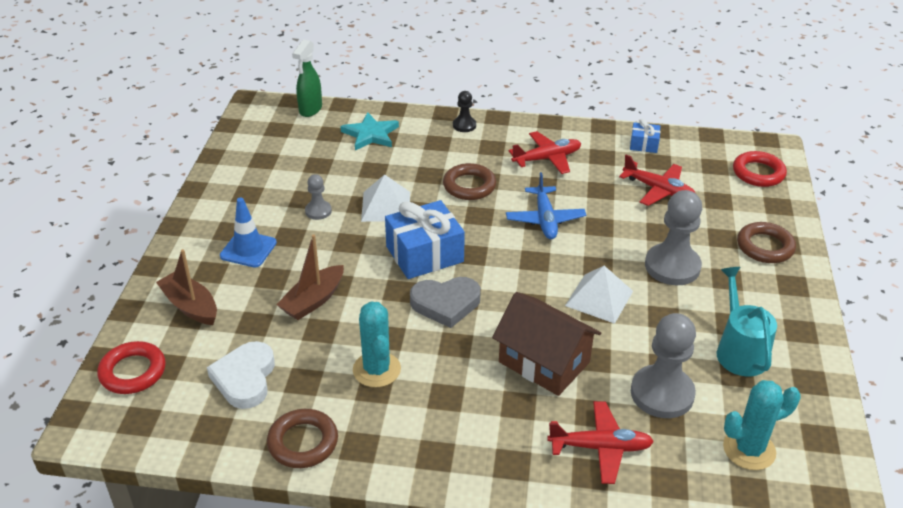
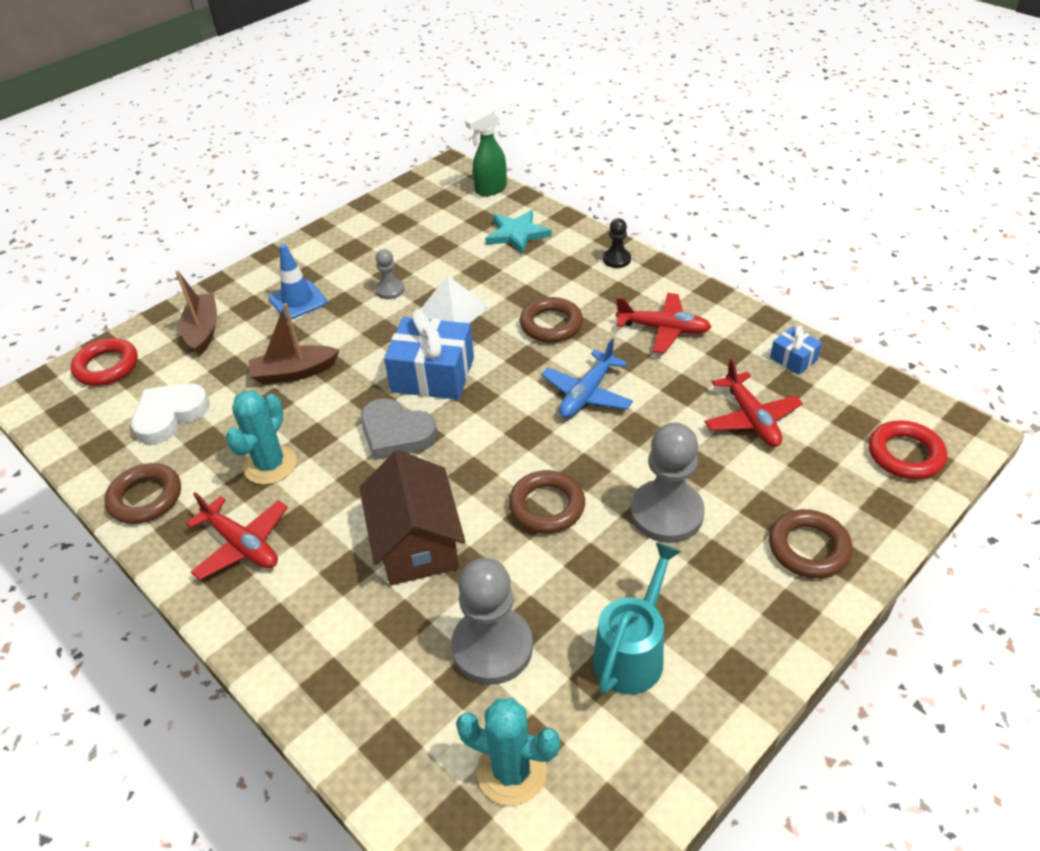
camera: 40 degrees right, 5 degrees up
red plane [547,401,654,484] -> red plane moved to [186,492,288,580]
white pyramid [565,266,633,324] -> brown ring [509,470,585,534]

